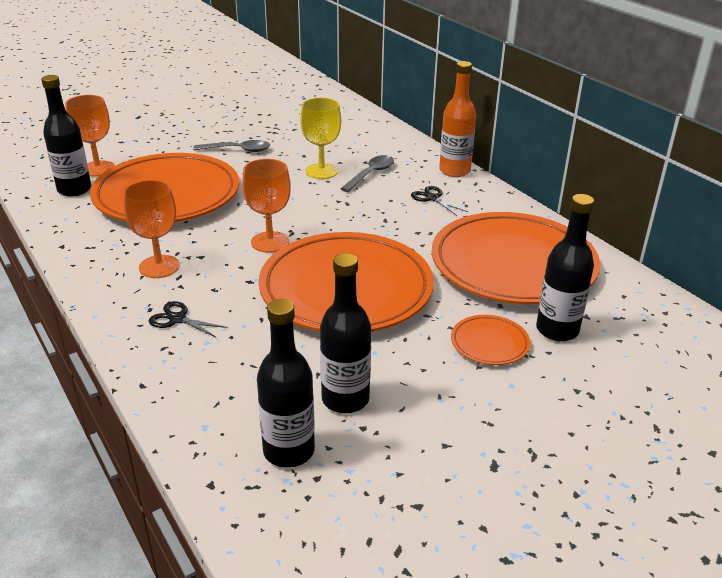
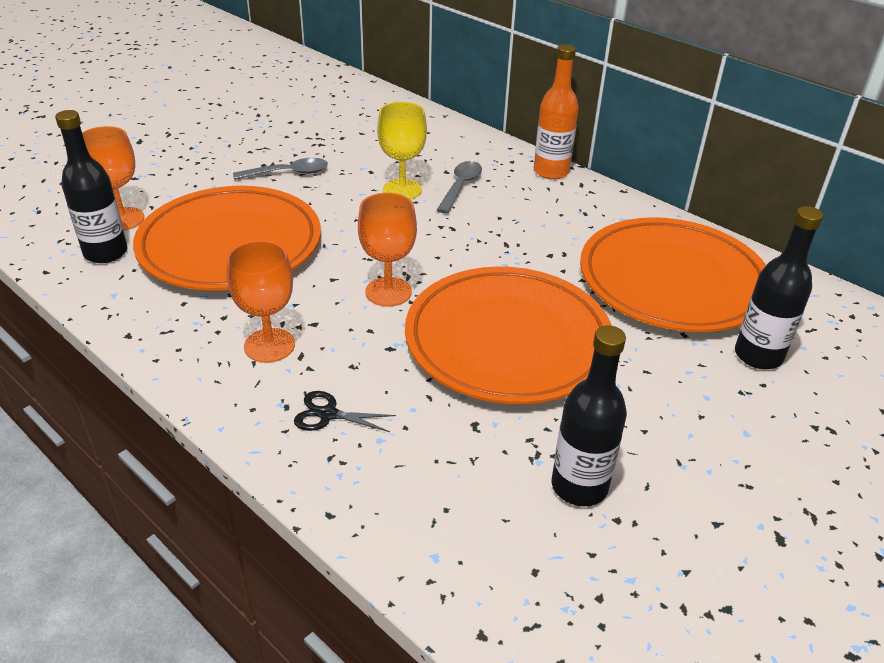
camera: 15 degrees left, 5 degrees up
black bottle [257,299,315,468] -> none
black scissors [411,186,468,216] -> none
orange plate [451,315,530,365] -> none

